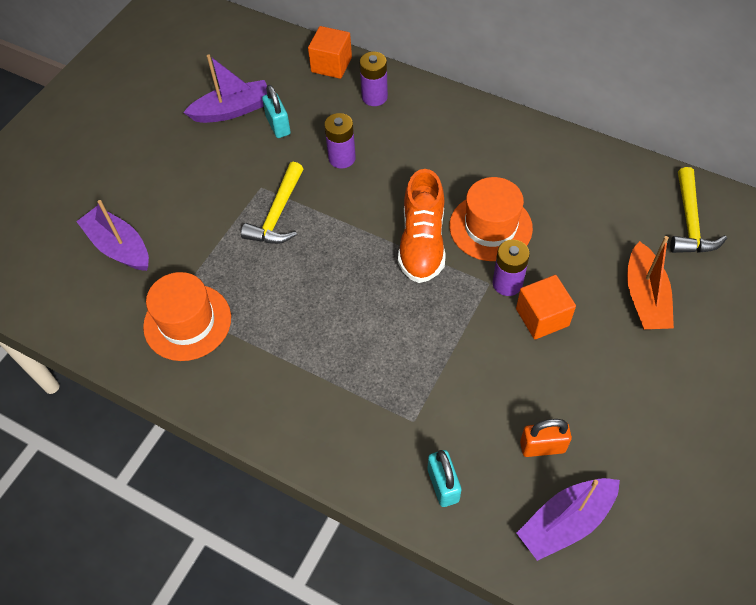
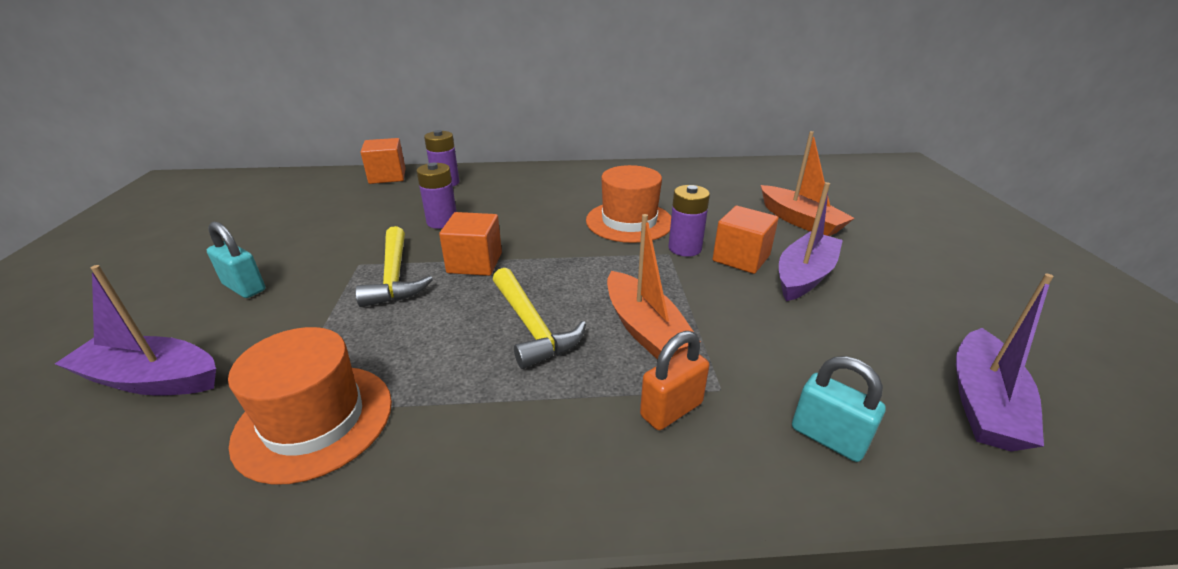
camera: 35 degrees left, 25 degrees down
purple boat [183,55,267,123] -> purple boat moved to [779,182,843,301]
turquoise padlock [262,85,291,138] -> turquoise padlock moved to [207,222,266,298]
orange shoe [398,169,446,283] -> none
orange padlock [520,419,572,457] -> orange padlock moved to [640,331,709,430]
yellow hammer [670,167,727,253] -> yellow hammer moved to [492,268,586,369]
none -> orange cube [439,212,502,276]
none -> orange boat [607,214,701,360]

